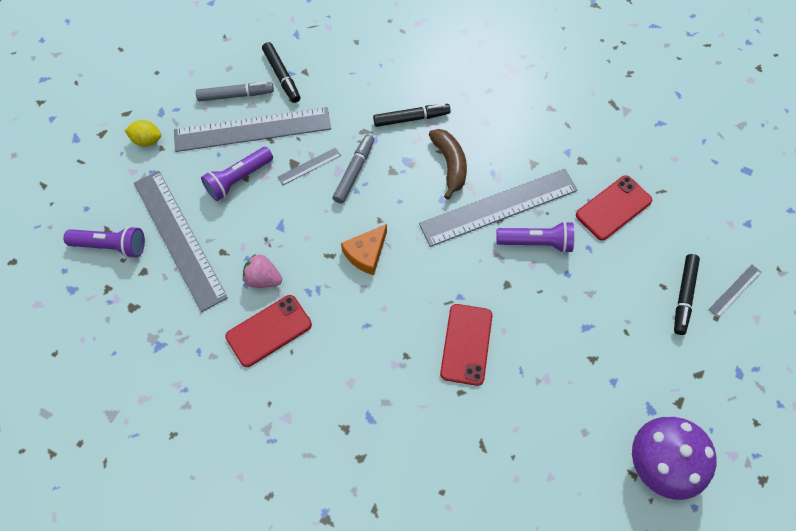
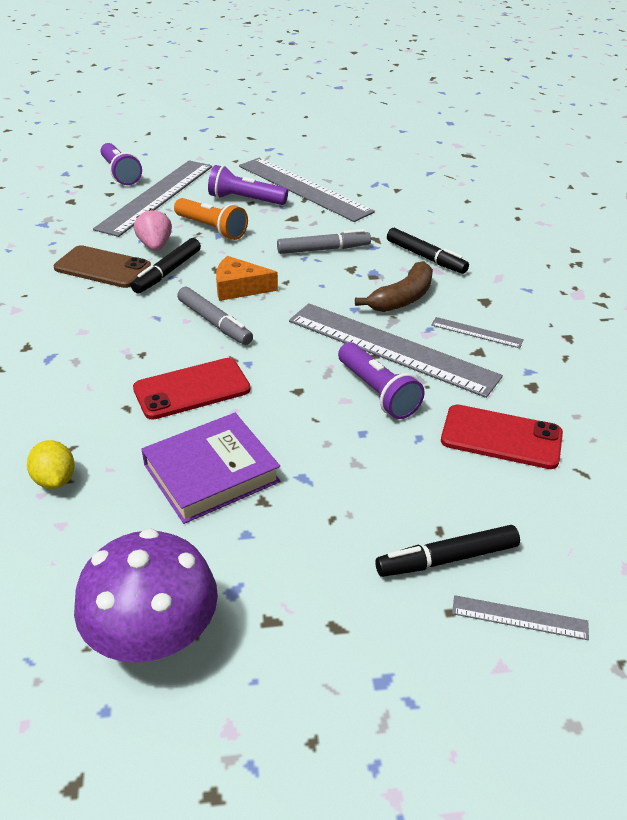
camera: 55 degrees right, 25 degrees down
yellow lemon [125,120,161,146] -> yellow lemon moved to [27,440,75,489]
grey marker [196,82,274,101] -> grey marker moved to [177,287,253,345]
red phone [225,295,312,367] -> brown phone [54,245,151,288]
black marker [262,42,300,103] -> black marker moved to [131,238,201,294]
grey ruler [278,147,341,185] -> grey ruler moved to [431,317,524,348]
none -> purple book [141,413,280,524]
none -> orange flashlight [174,198,248,240]

